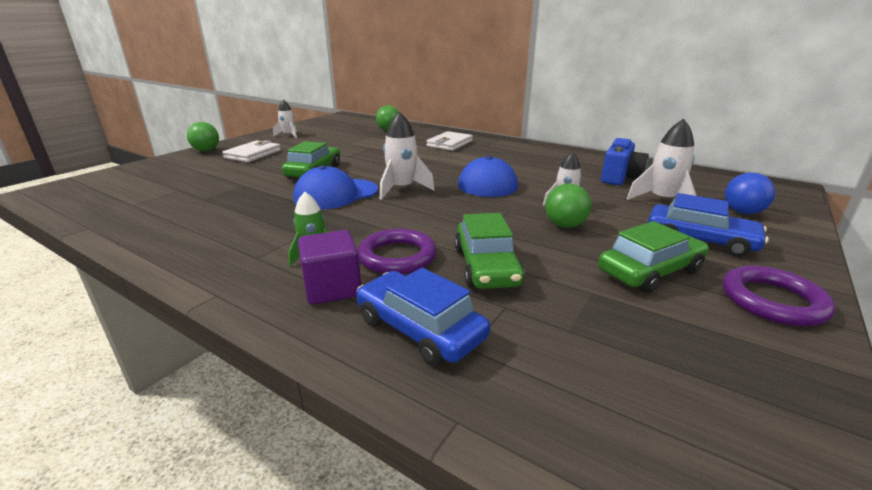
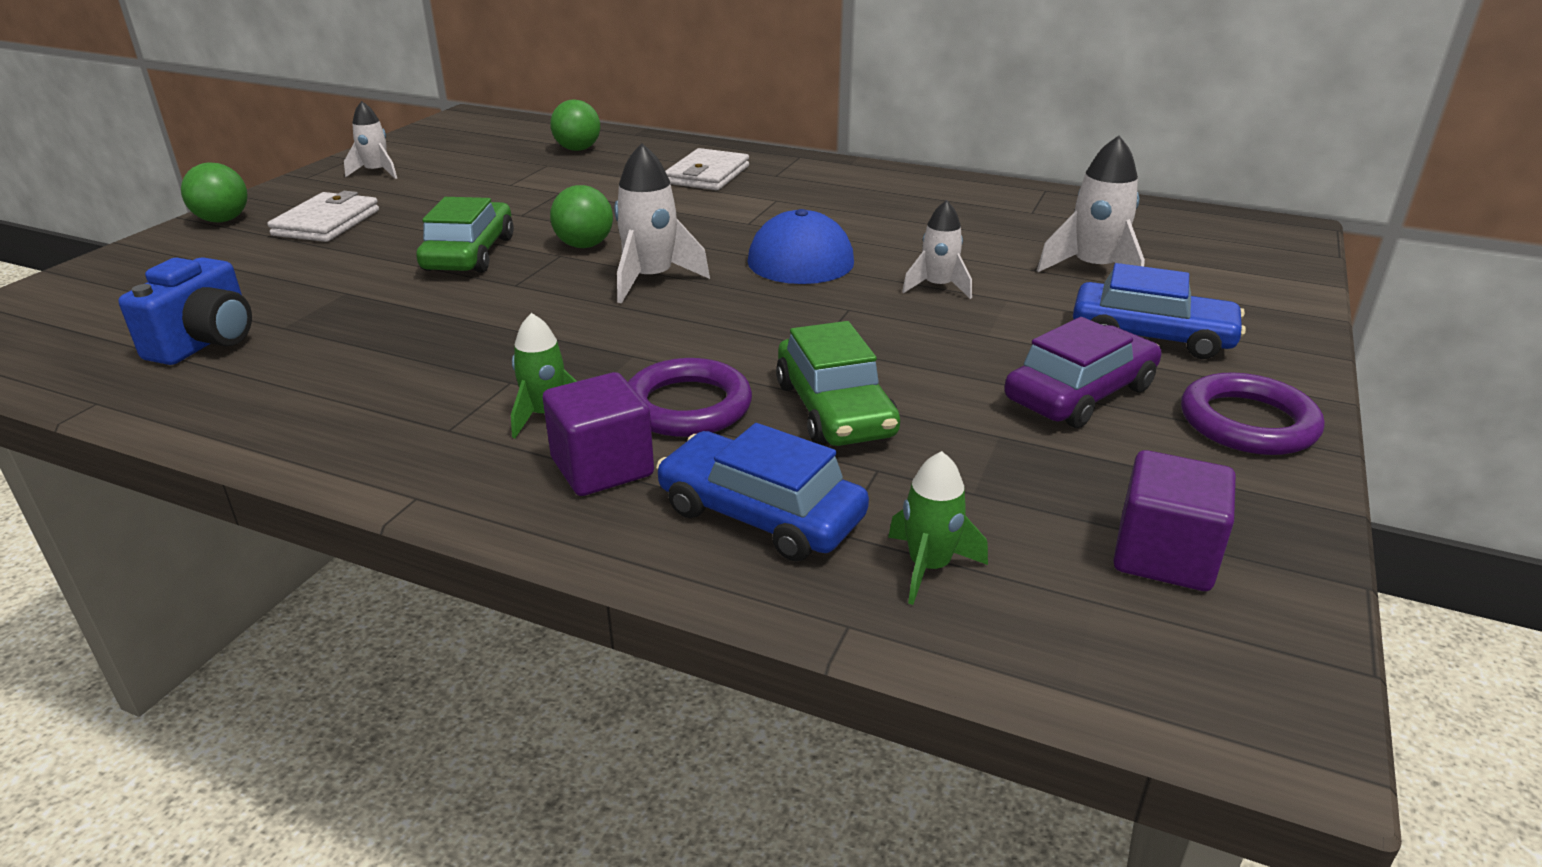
camera: 10 degrees left, 5 degrees up
blue cap [293,165,378,210] -> none
green ball [545,184,591,228] -> green ball moved to [550,185,613,248]
green car [598,221,709,293] -> purple car [1004,317,1162,428]
blue camera [601,138,649,185] -> blue camera moved to [118,257,252,365]
blue ball [725,173,775,214] -> none
none -> green rocket [888,451,988,605]
none -> purple cube [1113,450,1236,591]

